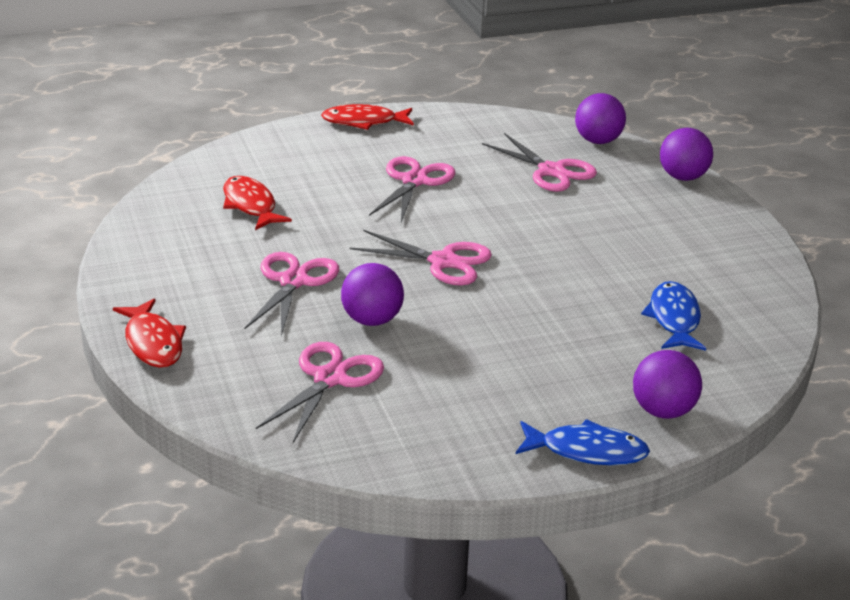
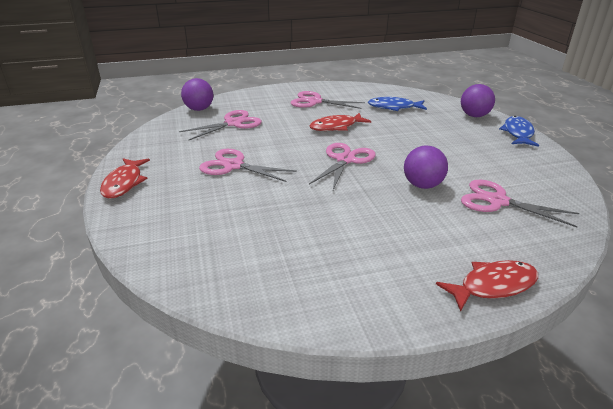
camera: 85 degrees left, 0 degrees up
red fish [223,176,292,230] -> red fish moved to [309,113,371,131]
pink scissors [244,252,339,337] -> pink scissors moved to [290,91,365,109]
purple ball [660,128,713,181] -> none

